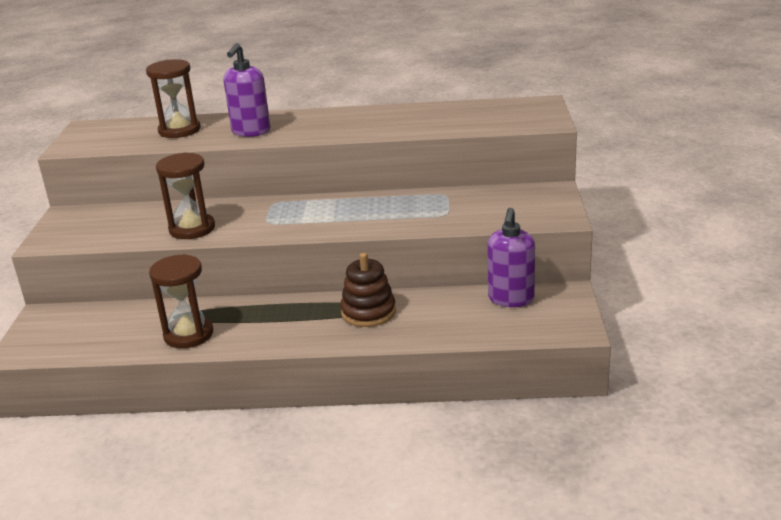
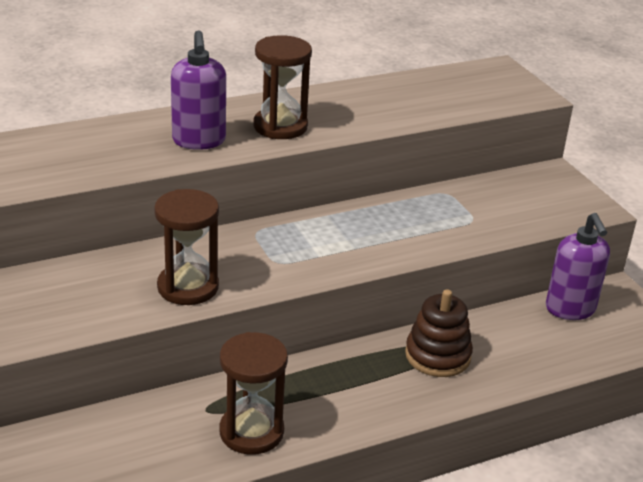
camera: 30 degrees left, 5 degrees up
brown hourglass [146,59,200,138] -> brown hourglass moved to [253,35,312,139]

